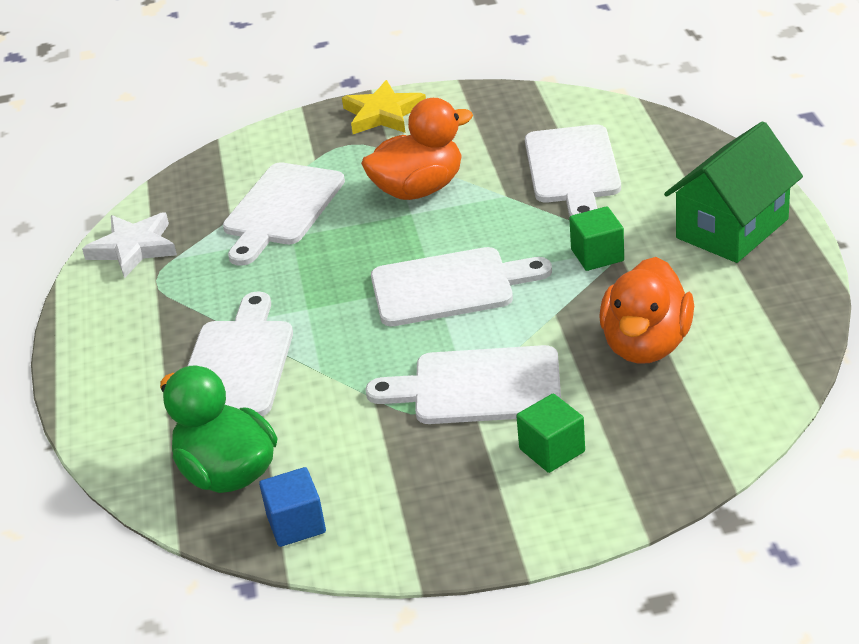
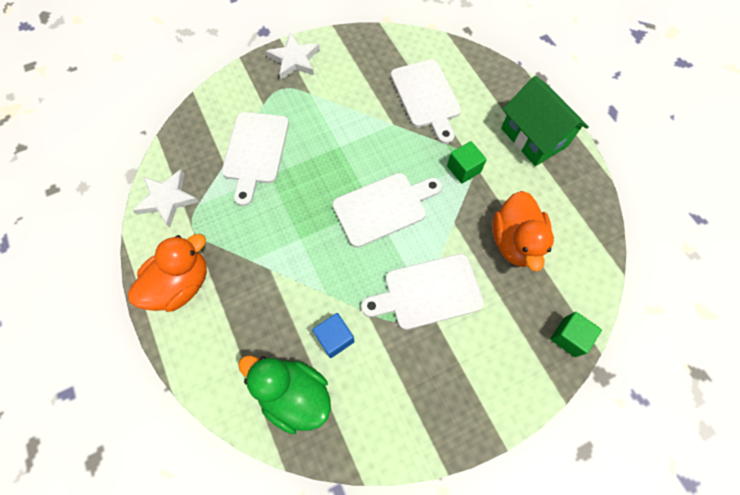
camera: 20 degrees left, 30 degrees up
white cutting board [187,291,293,416] -> none
blue cube [259,467,326,547] -> blue cube moved to [312,313,355,358]
yellow star [342,80,426,134] -> white star [266,33,320,80]
orange duck [361,98,473,200] -> orange duck moved to [128,234,207,312]
green cube [516,394,585,473] -> green cube moved to [550,312,602,357]
green house [664,121,803,263] -> green house turned 60 degrees counterclockwise [501,76,589,166]

